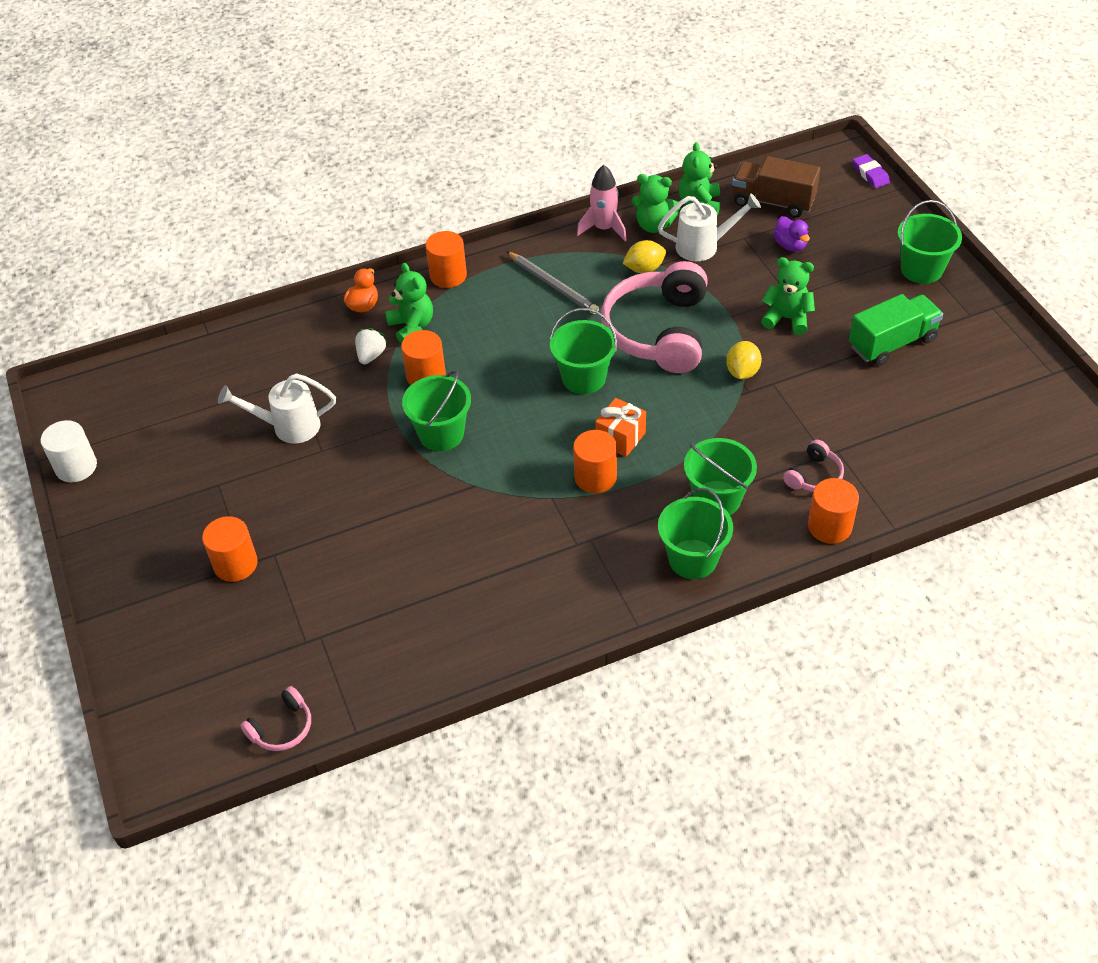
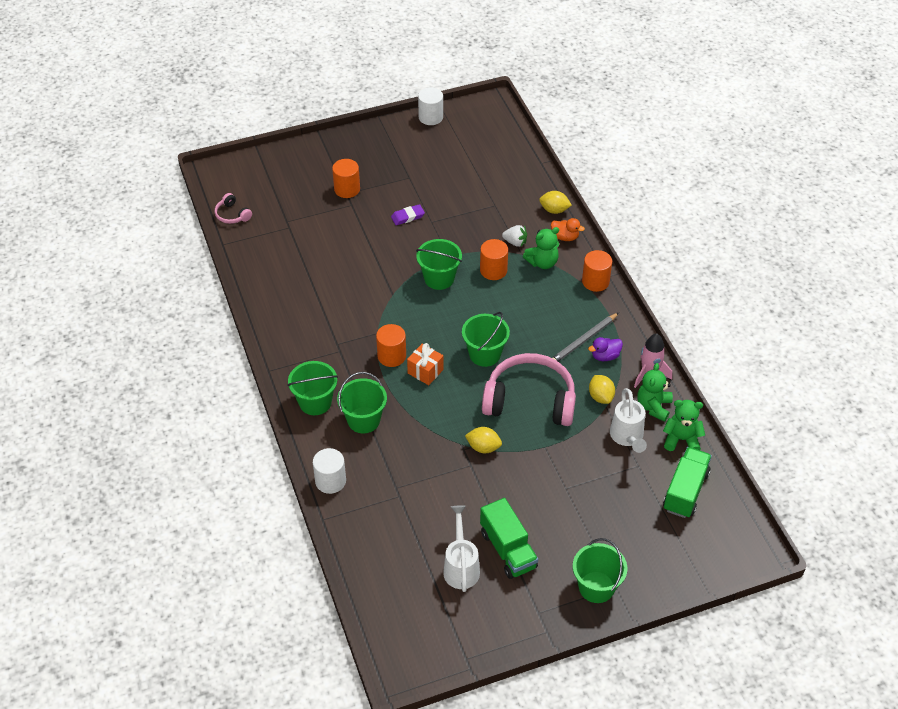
camera: 90 degrees right, 0 degrees up
white watering can [218,373,336,444] -> white watering can moved to [443,505,480,592]
brown truck [732,156,820,218] -> green truck [663,447,712,518]
green teddy bear [761,257,815,335] -> none
purple duck [774,216,810,252] -> purple duck moved to [588,337,623,361]
pink headphones [783,440,844,492] -> none
orange cylinder [808,478,859,544] -> white cylinder [313,448,346,494]
purple eraser [853,154,890,188] -> purple eraser moved to [391,204,425,225]
none -> yellow lemon [539,191,572,214]

